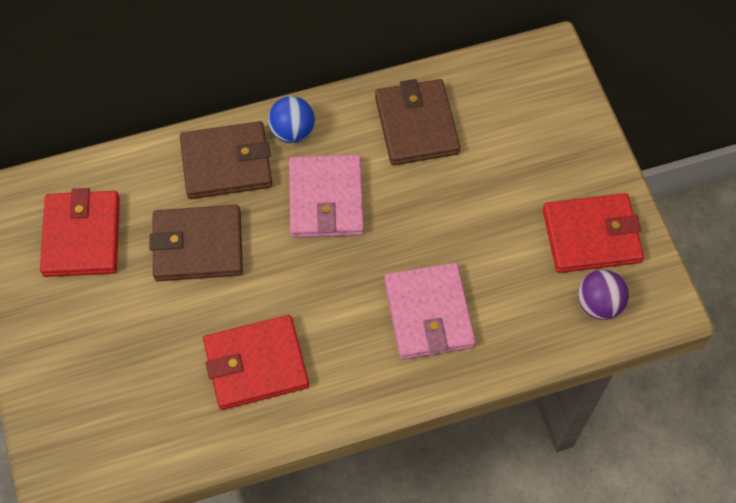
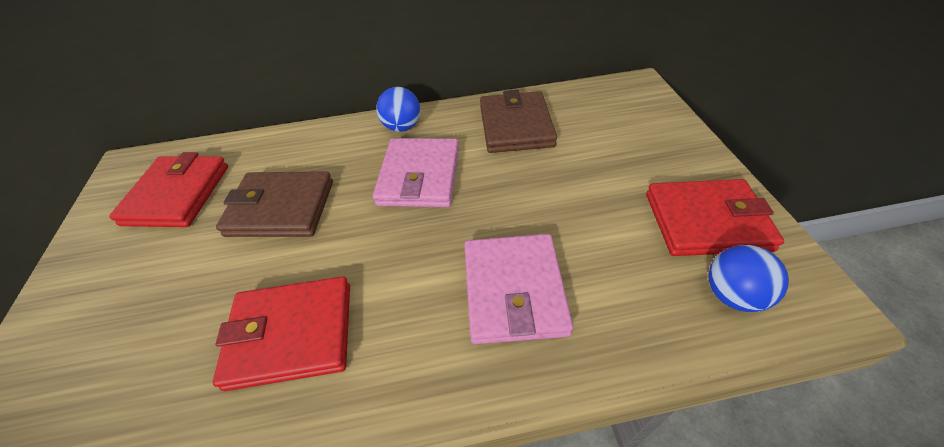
camera: 10 degrees right, 15 degrees down
brown wallet [180,121,272,199] -> none
purple ball [578,270,629,320] -> blue ball [708,245,789,312]

